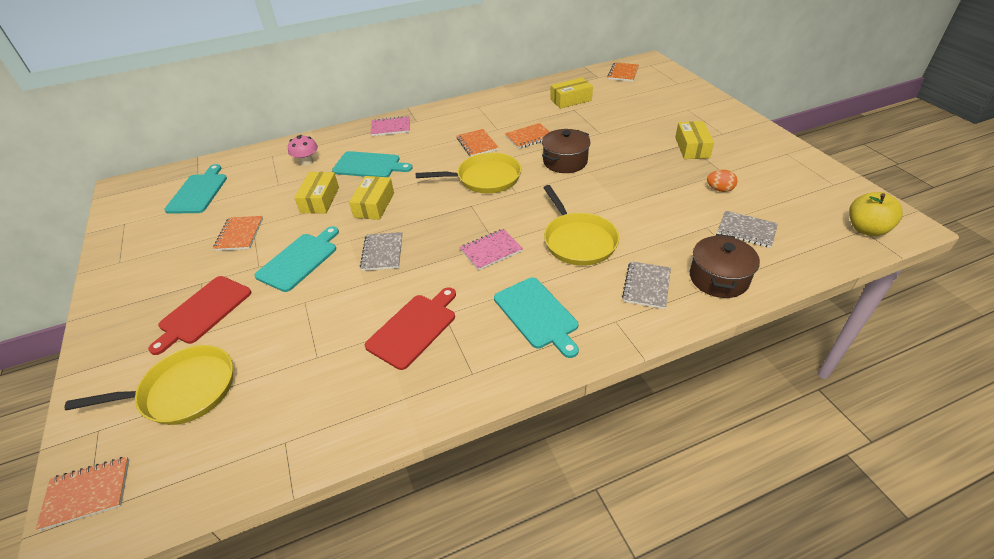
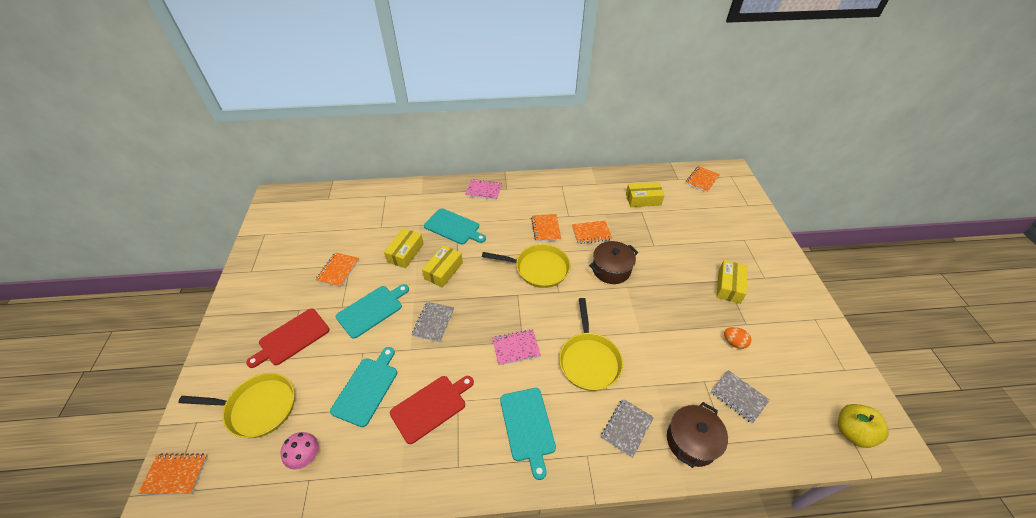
camera: 15 degrees right, 5 degrees up
turquoise cutting board [164,164,227,214] -> turquoise cutting board moved to [330,347,397,427]
pink mushroom [288,135,318,166] -> pink mushroom moved to [280,432,319,470]

